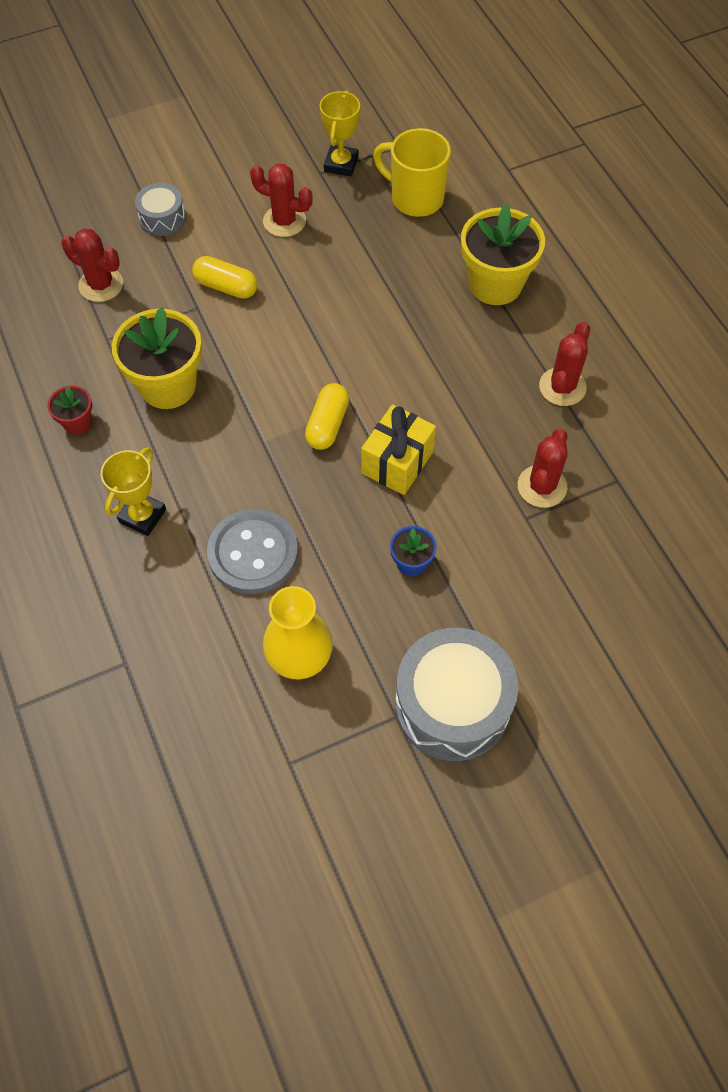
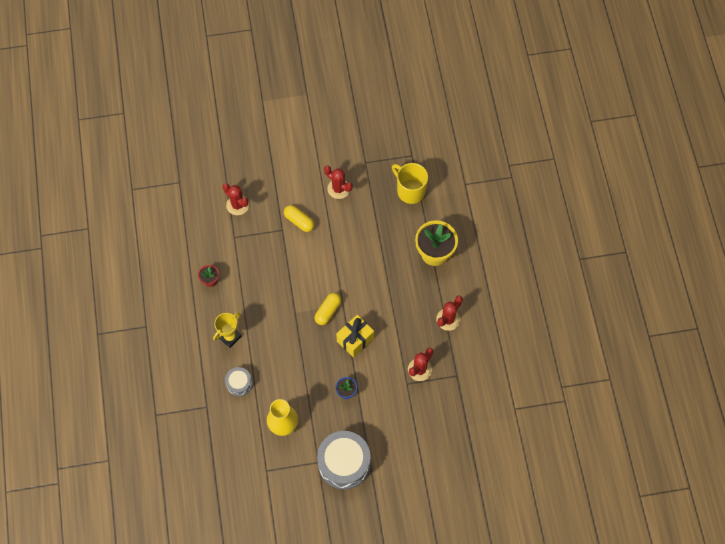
camera: 15 degrees right, 5 degrees up
yellow flower pot [112,307,202,409] -> none
grey drum [135,183,186,236] -> grey drum moved to [225,367,252,396]
grey button [207,509,298,594] -> none
yellow trophy [320,90,360,176] -> none

